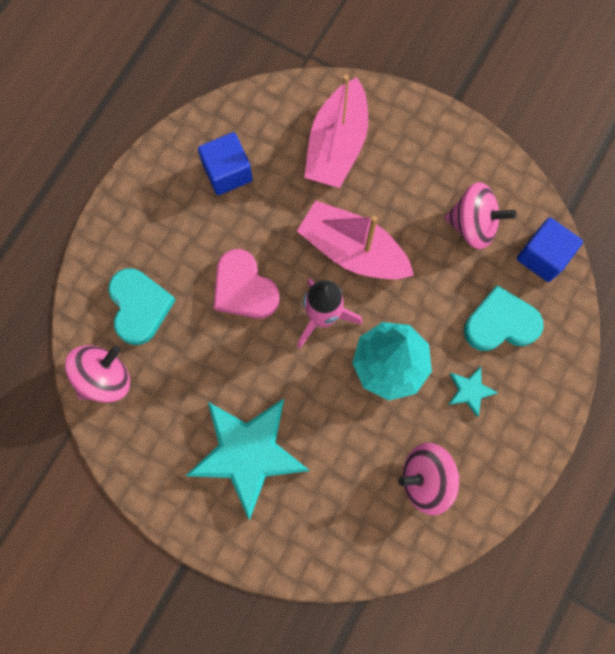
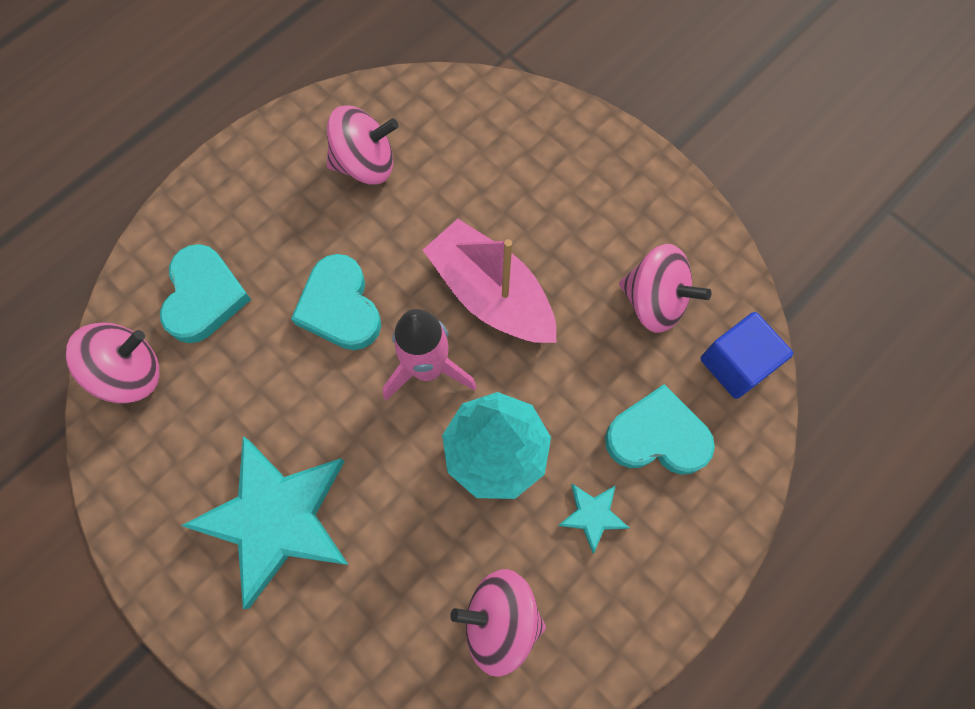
camera: 15 degrees right, 5 degrees down
blue cube [198,132,253,195] -> pink spinning top [327,105,399,185]
pink heart [214,249,280,319] -> turquoise heart [291,254,381,350]
pink boat [304,75,368,188] -> none

